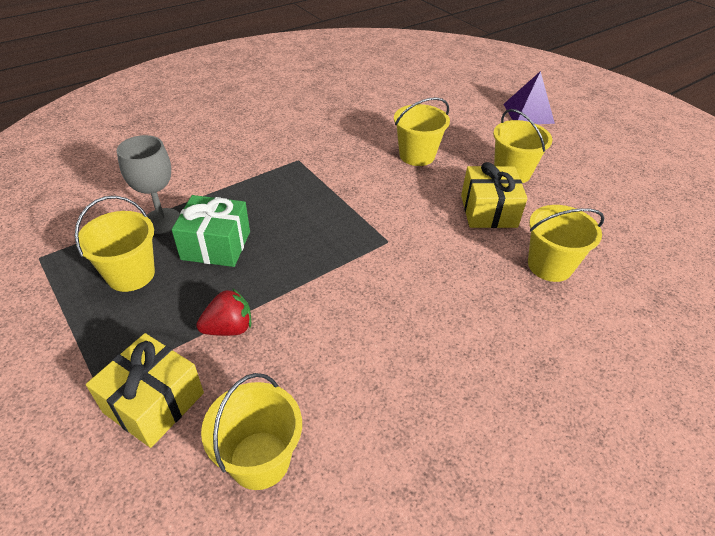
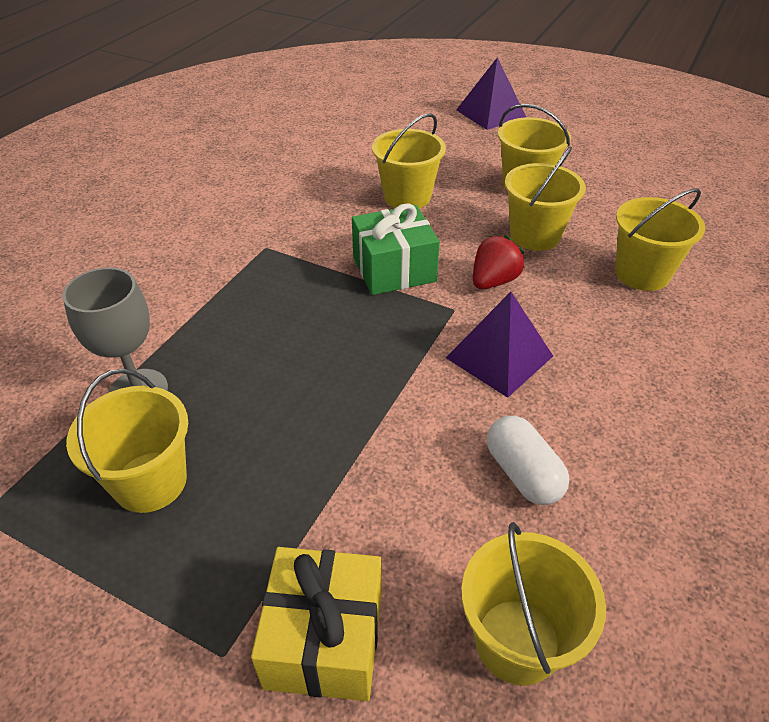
camera: 25 degrees left, 0 degrees up
green gift [172,195,250,267] -> green gift moved to [352,203,440,295]
red strawberry [196,288,251,336] -> red strawberry moved to [473,236,524,289]
yellow gift [461,162,527,228] -> yellow bucket [505,146,586,251]
none -> purple pyramid [446,292,553,398]
none -> white capsule [487,416,570,505]

